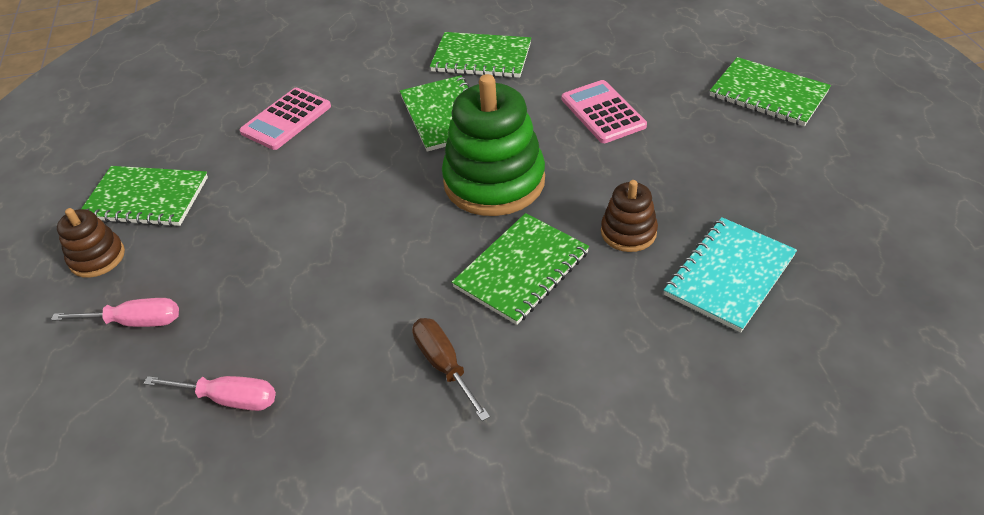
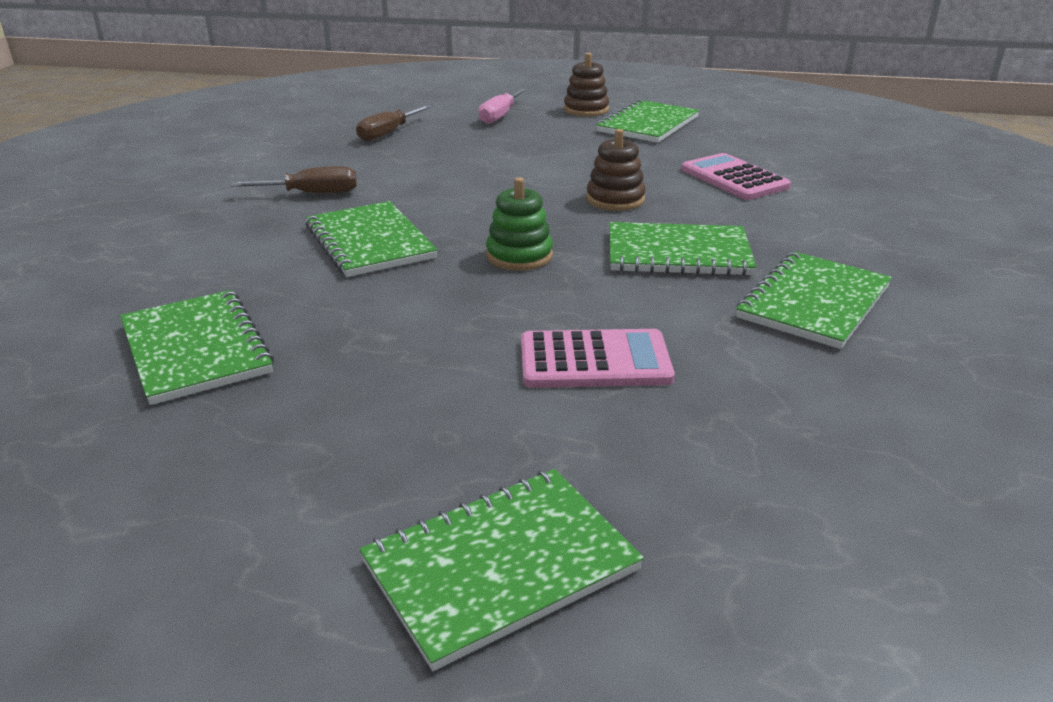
camera: 110 degrees right, 15 degrees down
pink screwdriver [144,376,276,411] -> brown screwdriver [356,105,431,141]
green stacking toy [442,74,545,216] -> green stacking toy [486,177,553,270], size x0.51
brown stacking toy [601,180,658,252] -> brown stacking toy moved to [586,129,646,211]
turquoise notebook [664,217,797,332] -> green notebook [120,290,274,405]

